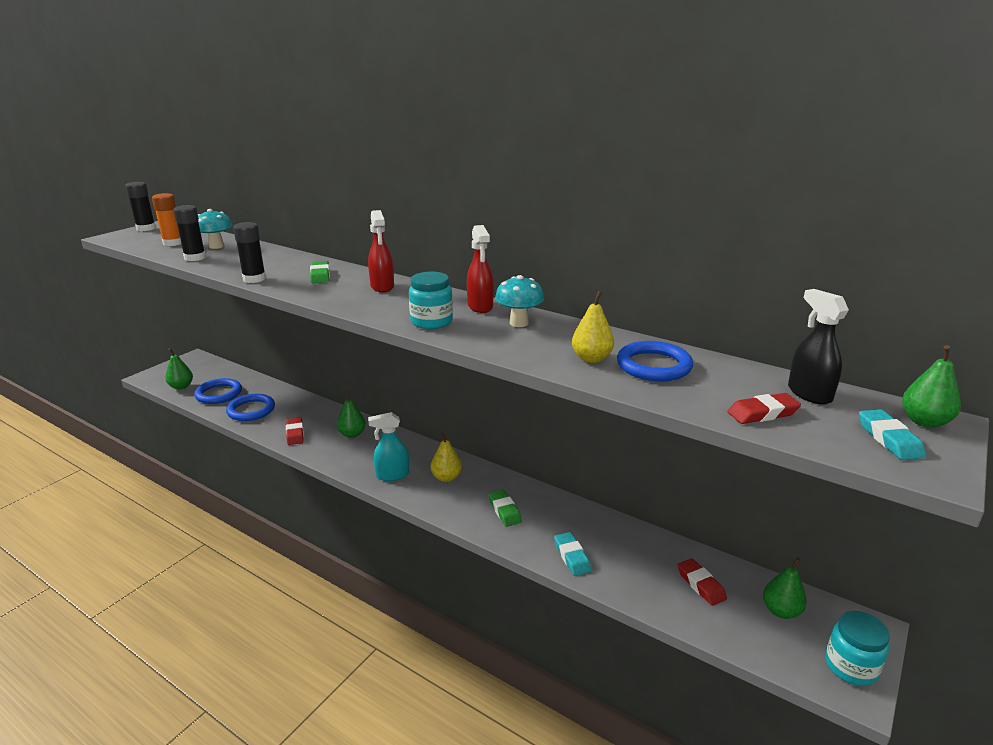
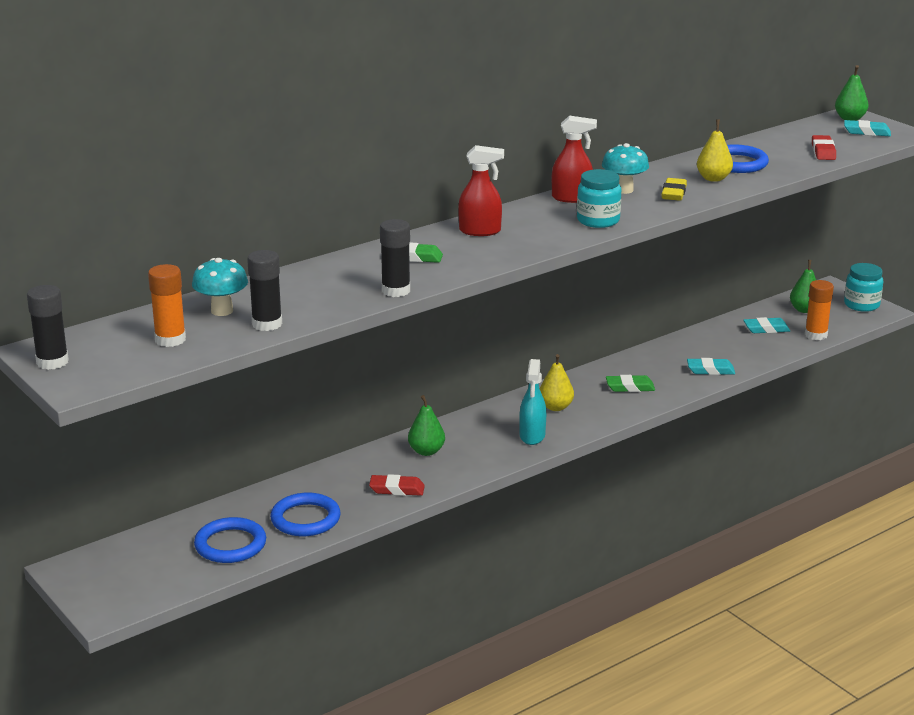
camera: 70 degrees left, 0 degrees up
green pear [165,348,193,390] -> none
red eraser [678,558,727,606] -> turquoise eraser [743,317,790,333]
black spray bottle [788,289,849,405] -> none
none -> yellow eraser [661,178,687,201]
none -> orange glue stick [805,280,834,340]

